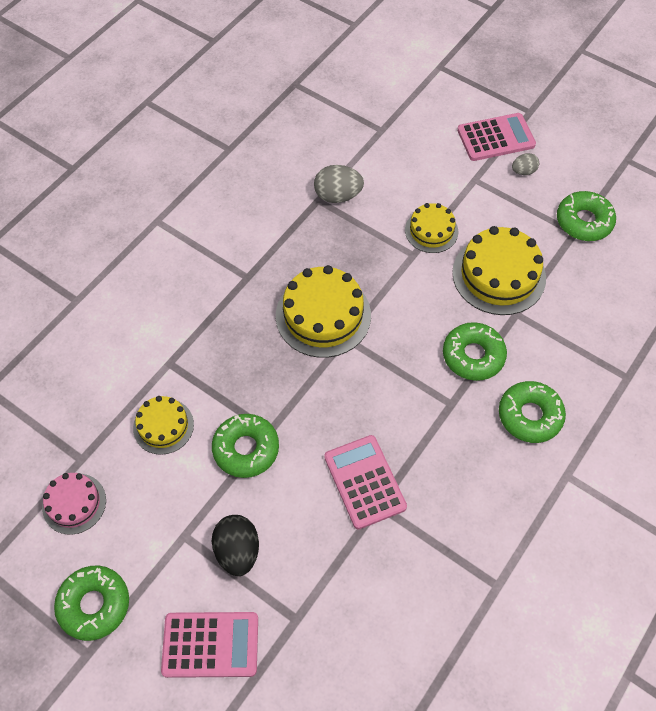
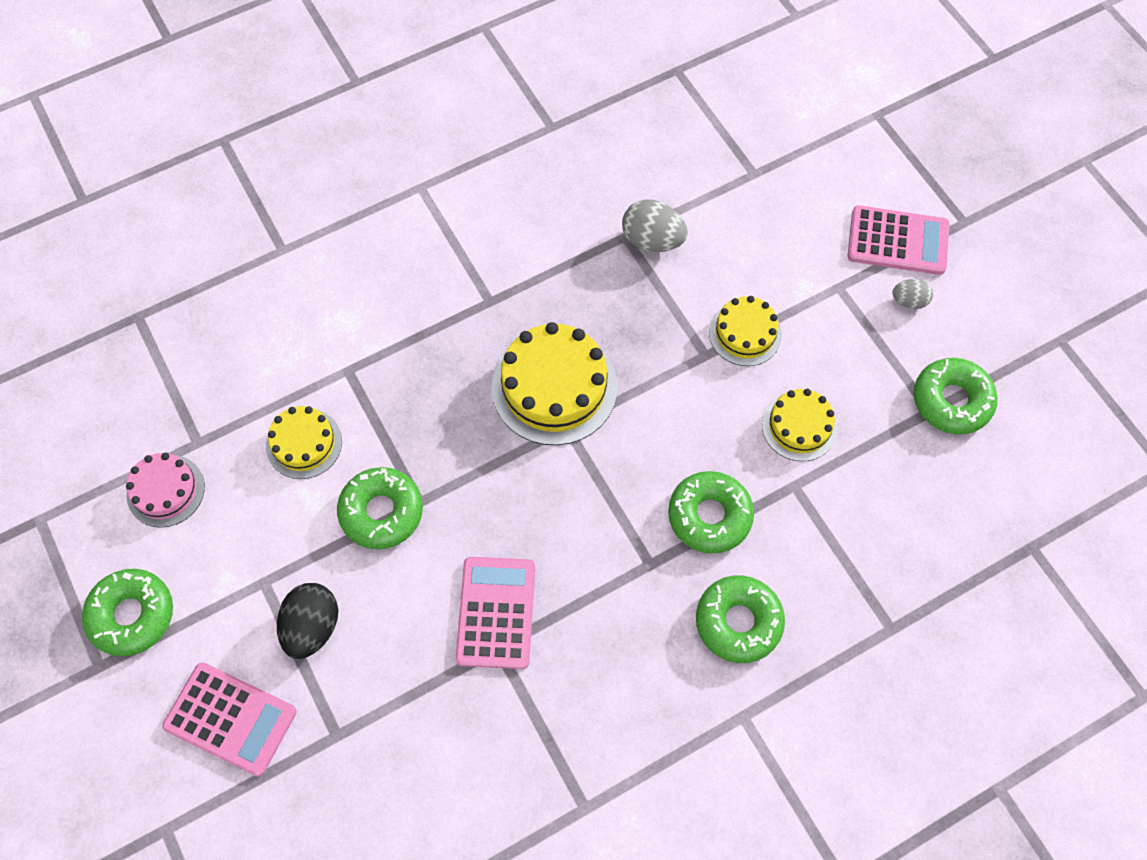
camera: 25 degrees right, 5 degrees up
yellow cake [452,226,546,315] -> yellow cake [762,389,838,461], size x0.59

